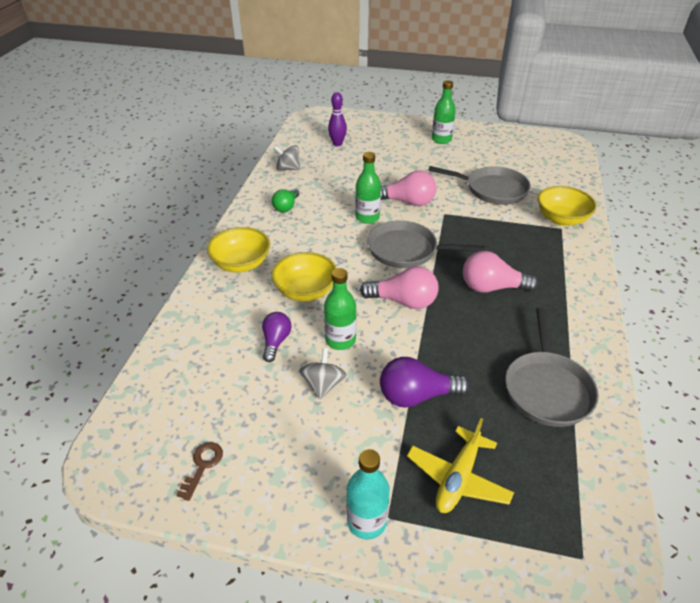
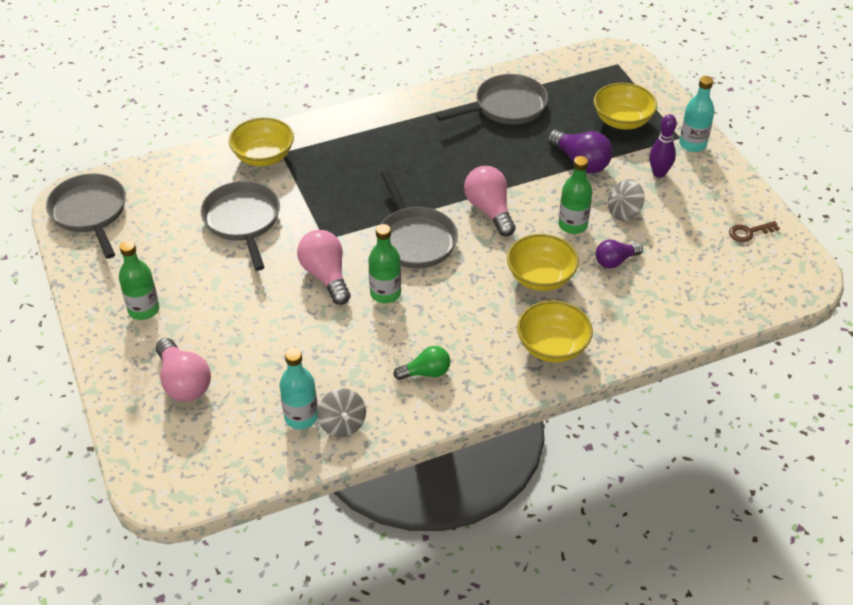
camera: 125 degrees left, 5 degrees up
purple bowling pin [328,92,347,146] -> purple bowling pin moved to [649,114,677,178]
yellow plane [407,418,514,513] -> yellow bowl [594,83,657,130]
pink light bulb [463,251,538,292] -> pink light bulb moved to [156,338,211,402]
none -> grey pan [46,174,126,259]
none -> turquoise bottle [280,348,318,429]

